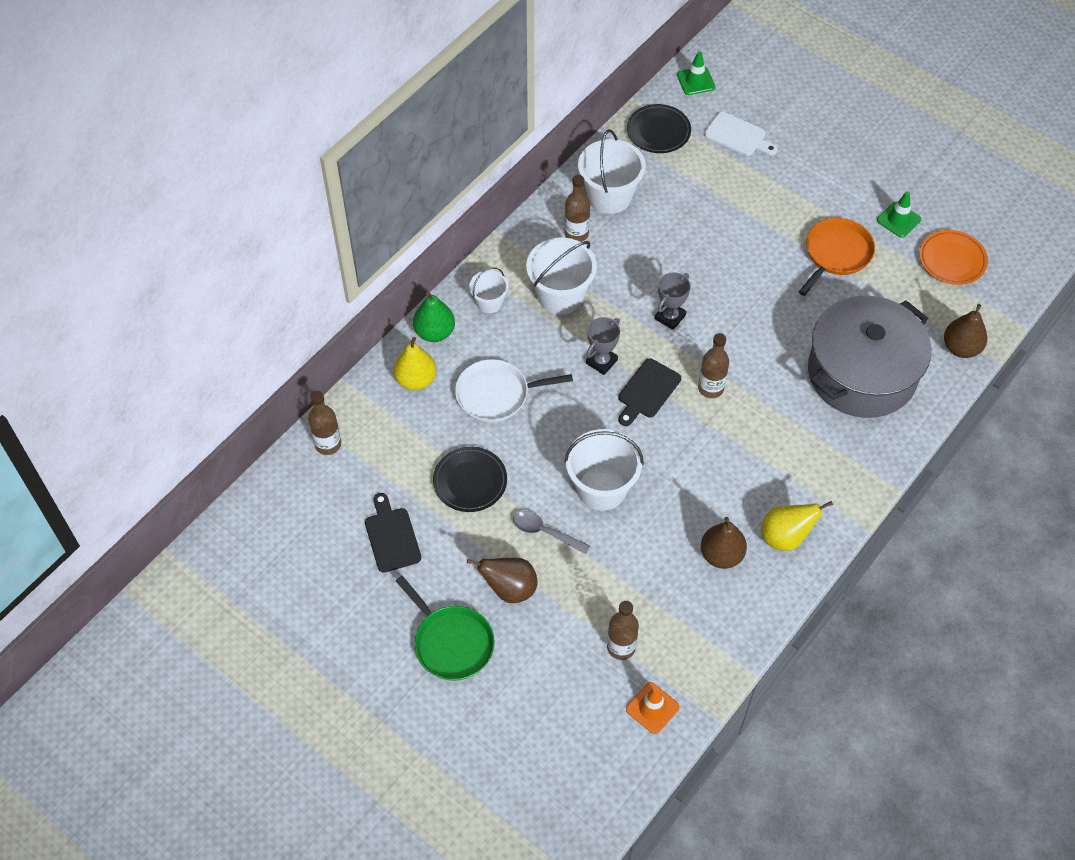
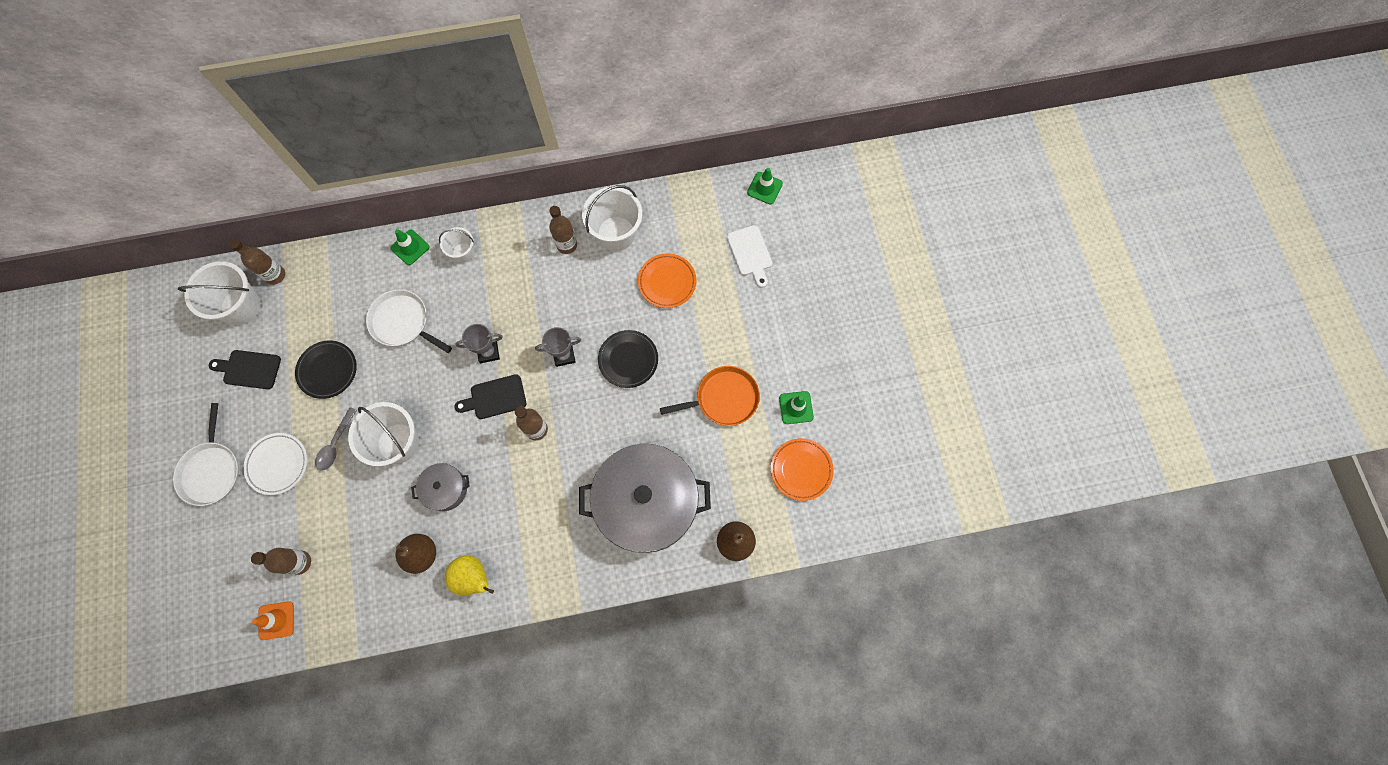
camera: 40 degrees right, 15 degrees up
black cutting board [365,493,421,573] -> black cutting board turned 105 degrees counterclockwise [209,350,281,389]
yellow pear [394,337,436,390] -> none
green pan [396,576,495,681] -> white pan [173,403,239,506]
green pear [413,292,455,342] -> green traffic cone [391,229,429,265]
brown pear [467,558,538,603] -> white plate [243,433,307,495]
grey spoon [513,511,590,554] -> grey spoon turned 135 degrees counterclockwise [315,407,357,471]
white bucket [526,238,597,315] -> white bucket moved to [178,261,261,325]
black plate [627,104,691,153] -> black plate moved to [598,330,658,388]
none -> grey pot [411,463,470,511]
none -> orange plate [638,253,696,308]

